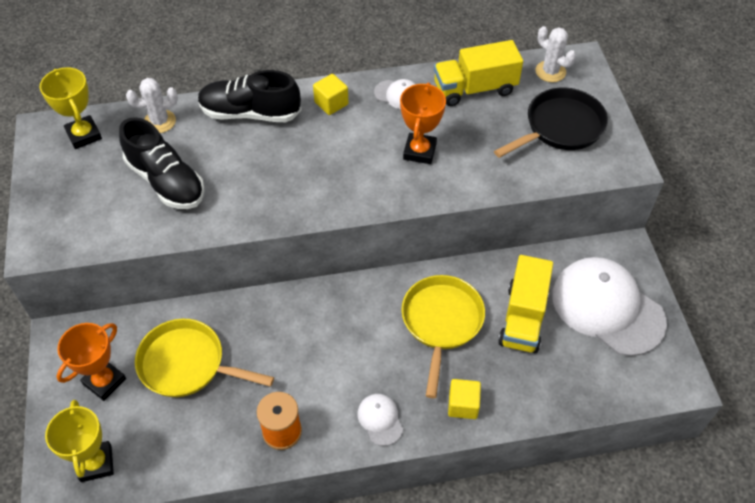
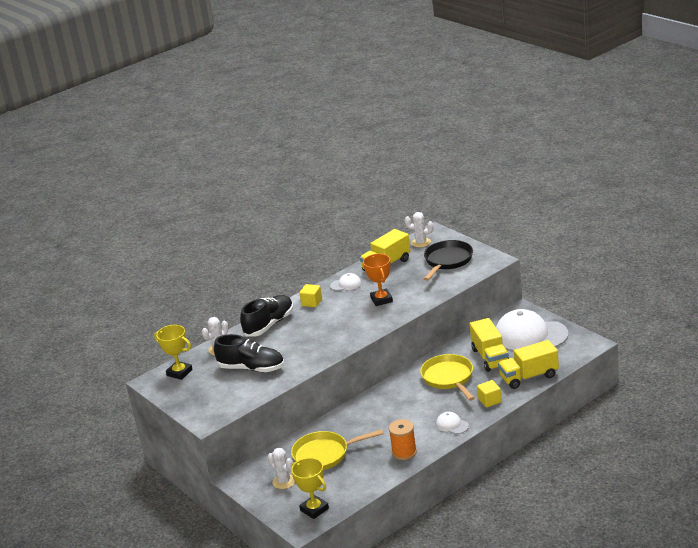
camera: 25 degrees left, 25 degrees down
orange trophy [57,323,126,401] -> white cactus [267,448,295,489]
black shoe [198,70,302,122] -> black shoe turned 150 degrees clockwise [240,295,293,337]
none -> yellow truck [498,340,559,389]

